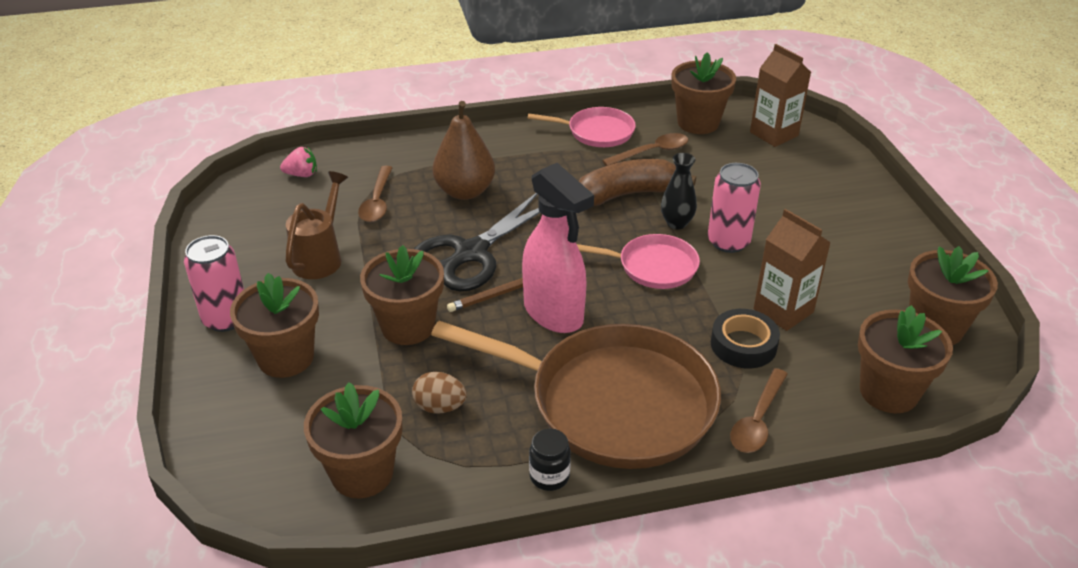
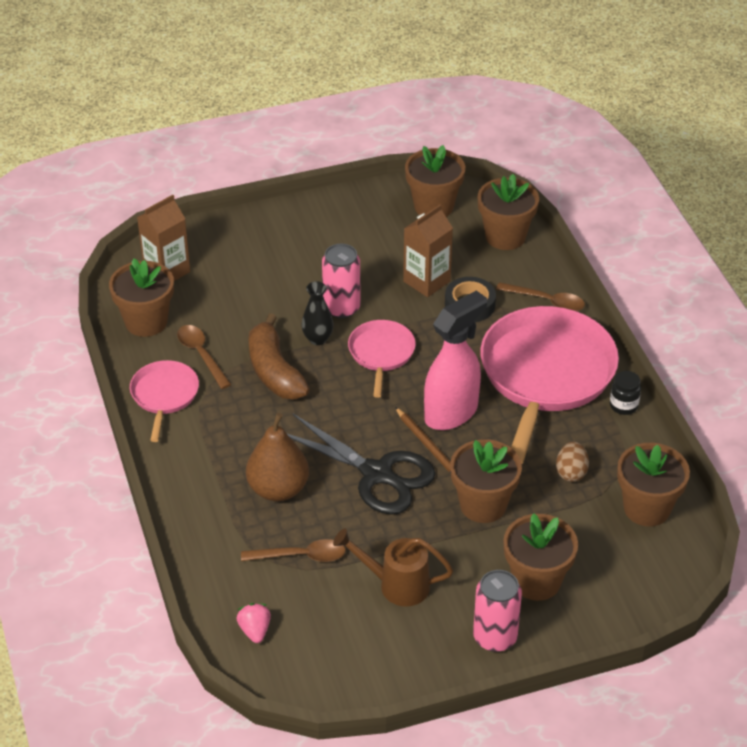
camera: 95 degrees left, 5 degrees up
brown pan [431,321,721,469] -> pink pan [480,306,619,464]

